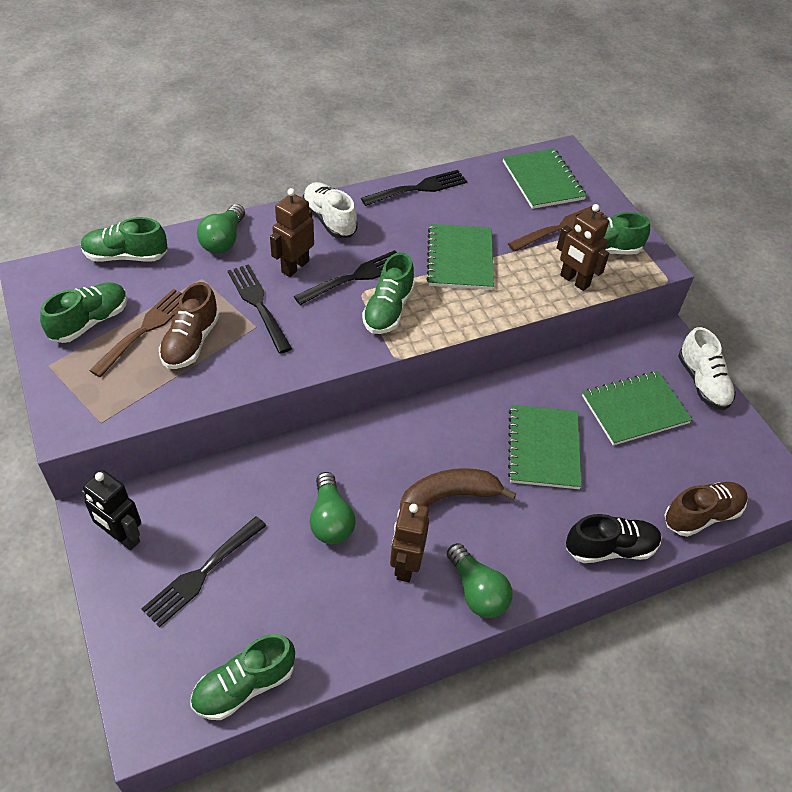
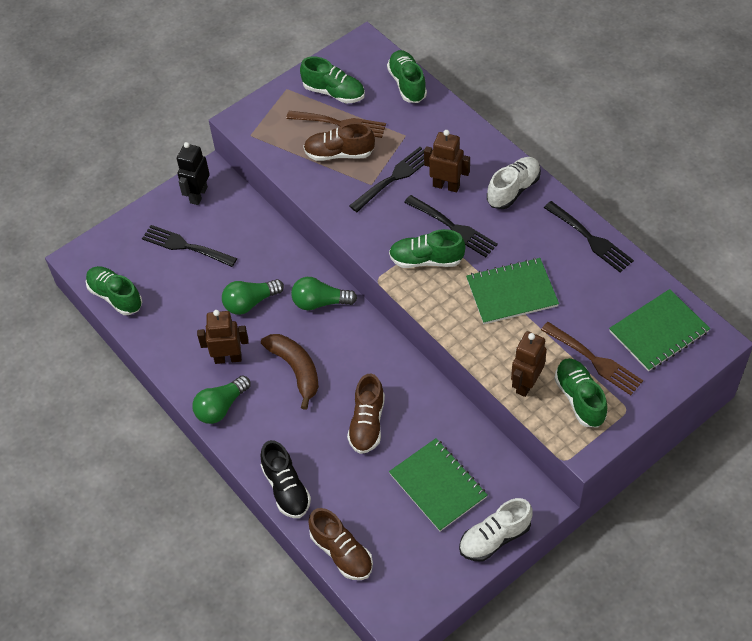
camera: 80 degrees right, 5 degrees up
green light bulb [197,204,245,254] -> green light bulb moved to [291,277,357,310]
green notebook [508,405,582,489] -> brown shoe [347,373,385,454]

